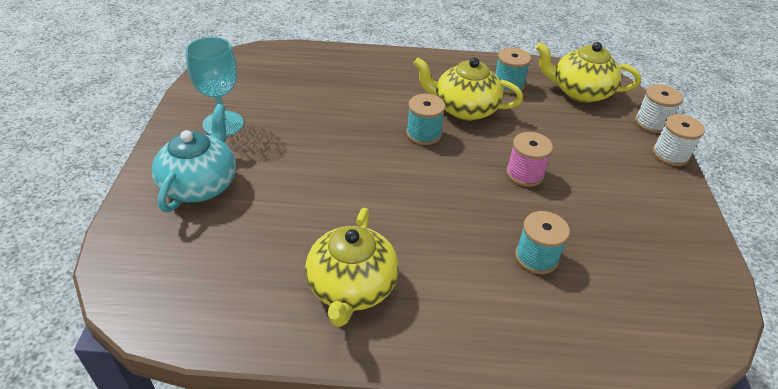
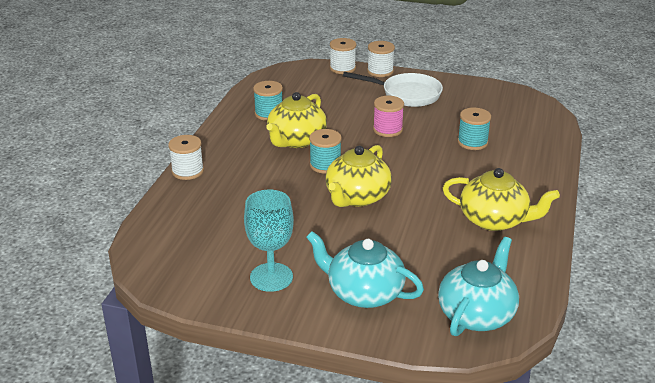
camera: 75 degrees left, 10 degrees down
yellow teapot [536,42,641,103] -> yellow teapot moved to [325,145,392,207]
none -> white spool [168,135,204,180]
none -> white pan [343,72,443,107]
none -> turquoise teapot [438,237,519,336]

